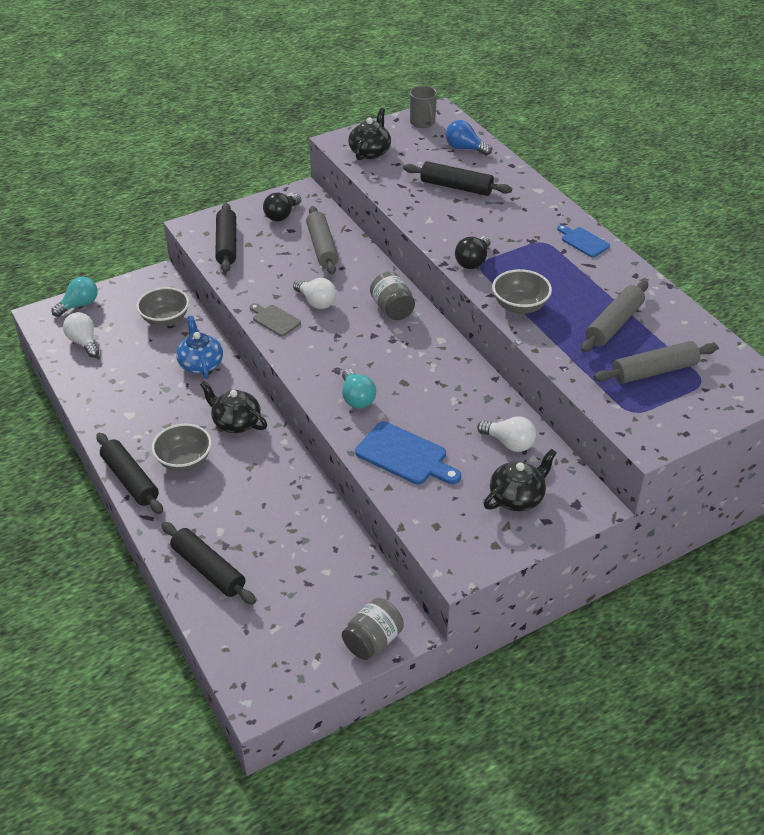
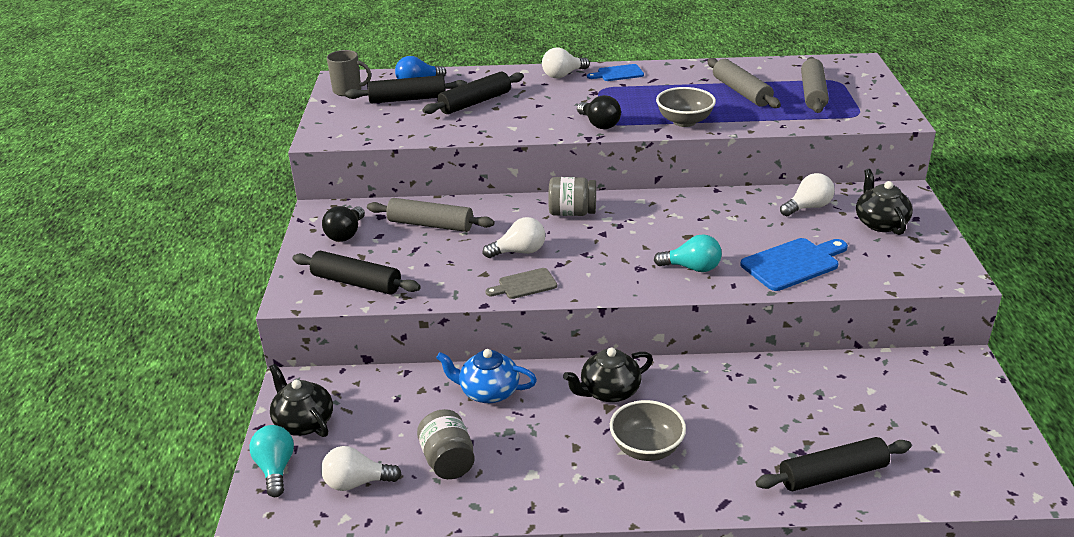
camera: 60 degrees left, 10 degrees down
black rolling pin [96,433,163,514] -> black rolling pin moved to [345,75,467,104]
grey bowl [136,287,189,327] -> none
black light bulb [263,193,301,221] -> black light bulb turned 45 degrees clockwise [322,206,365,242]
grey jar [342,598,404,660] -> grey jar moved to [417,409,475,479]
black teapot [348,108,391,160] -> black teapot moved to [269,364,333,437]
none -> white light bulb [542,48,590,78]

